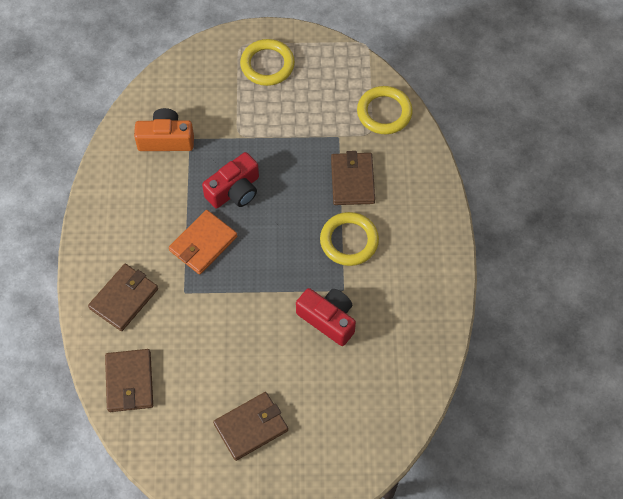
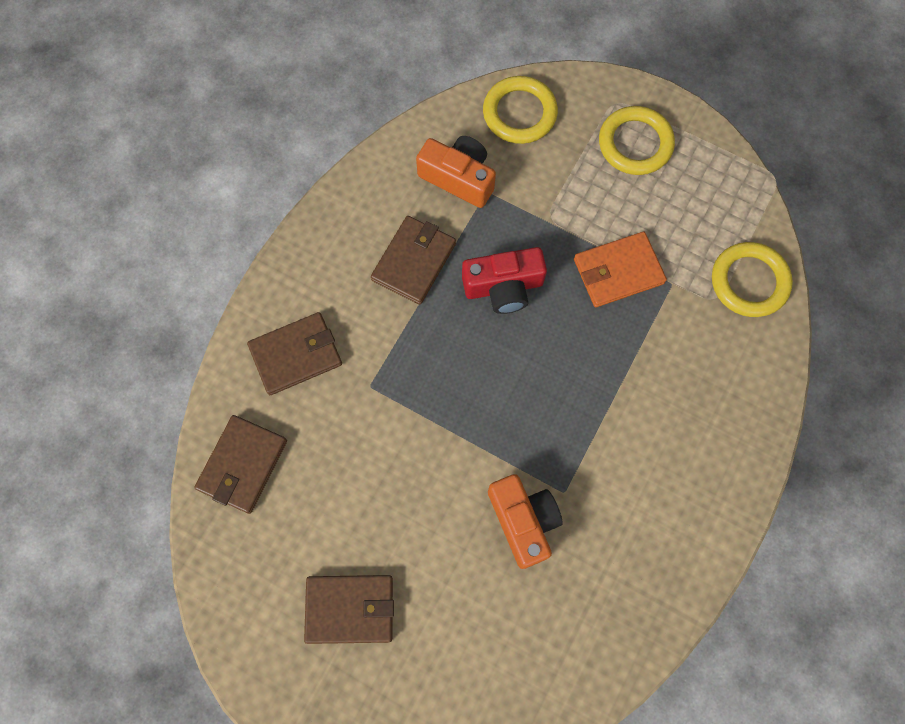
camera: 30 degrees right, 10 degrees up
orange wallet [169,210,237,275] -> orange wallet moved to [574,232,667,307]
red camera [296,288,356,346] -> orange camera [488,474,563,569]
yellow ring [320,212,379,266] -> yellow ring moved to [483,76,558,144]
brown wallet [331,151,375,205] -> brown wallet moved to [371,216,456,305]

